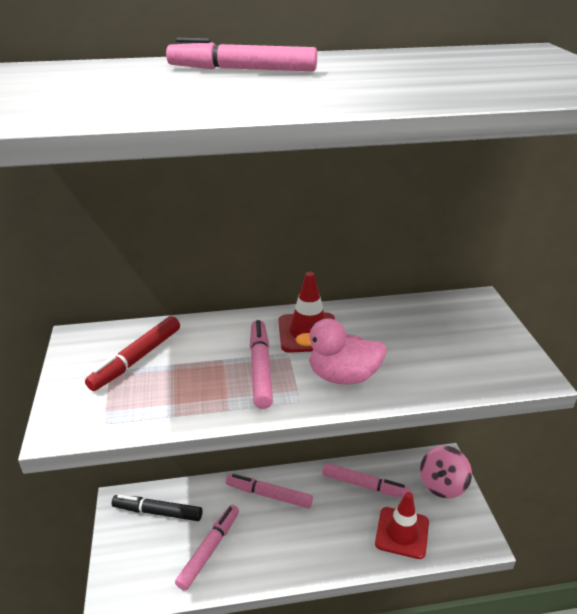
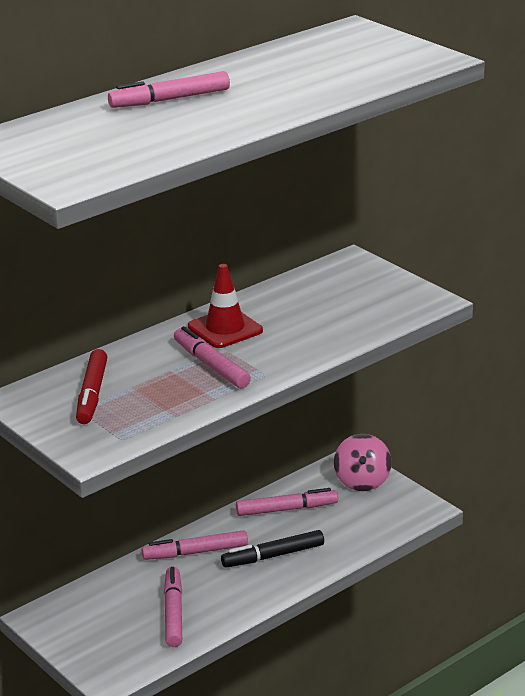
camera: 30 degrees left, 5 degrees down
black marker [112,495,203,521] -> black marker moved to [221,530,324,567]
pink duck [295,318,387,385] -> none
red traffic cone [375,492,429,559] -> none

